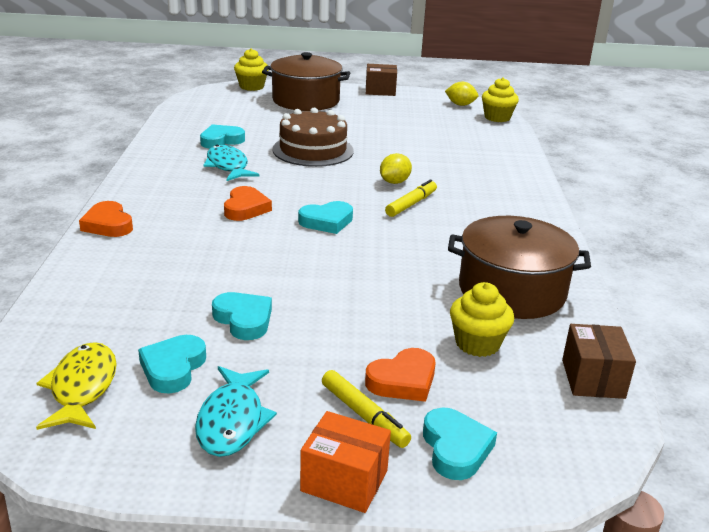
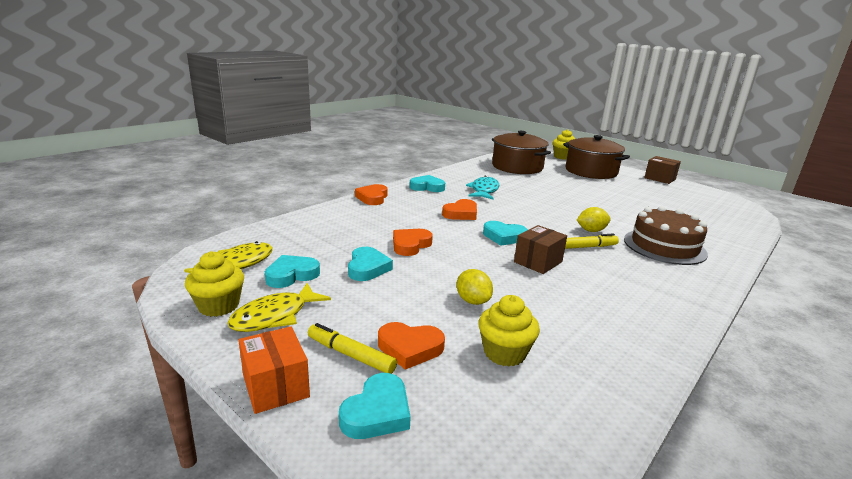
camera: 40 degrees right, 5 degrees down
turquoise fish [195,366,277,457] -> yellow fish [227,283,331,332]
turquoise heart [200,124,245,148] -> turquoise heart moved to [409,175,445,192]
brown cake [272,108,354,167] -> brown cake moved to [624,206,708,265]
yellow marker [322,370,411,448] -> yellow marker turned 120 degrees clockwise [308,323,397,374]
yellow lemon [445,82,478,106] -> yellow lemon moved to [456,269,493,305]
brown pot [448,216,591,319] -> brown pot moved to [492,131,551,174]
yellow cupcake [482,77,519,122] -> yellow cupcake moved to [185,251,244,317]
brown box [562,324,636,399] -> brown box moved to [514,225,567,274]
none -> orange heart [393,229,433,256]

